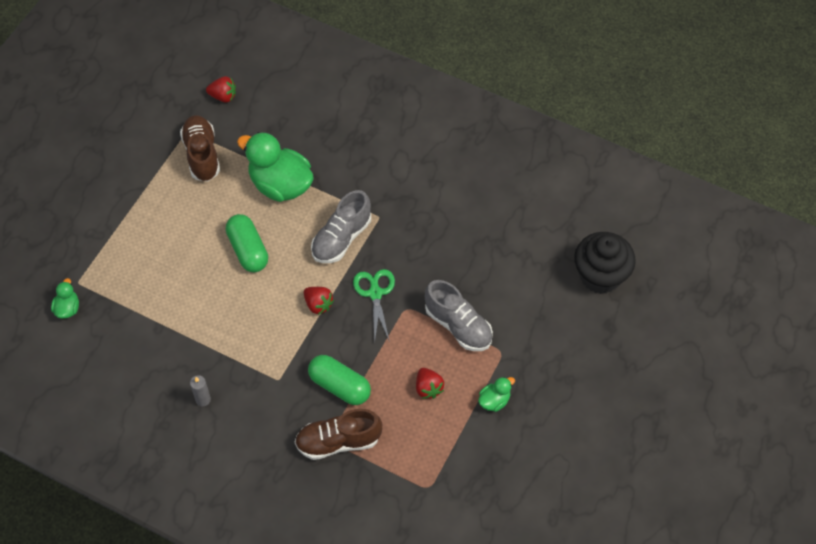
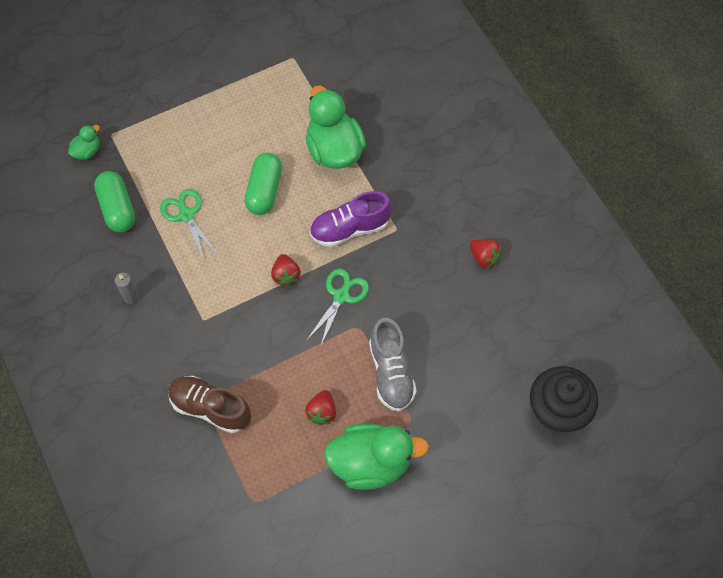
camera: 35 degrees right, 5 degrees up
brown shoe [180,115,220,181] -> none
red strawberry [206,76,236,103] -> red strawberry moved to [470,239,502,269]
green capsule [308,355,371,405] -> green capsule moved to [94,171,135,232]
grey shoe [311,190,371,263] -> purple shoe [310,191,392,247]
green duck [478,377,515,412] -> green duck [324,424,429,490], size x2.16
none -> green scissors [160,189,219,262]

